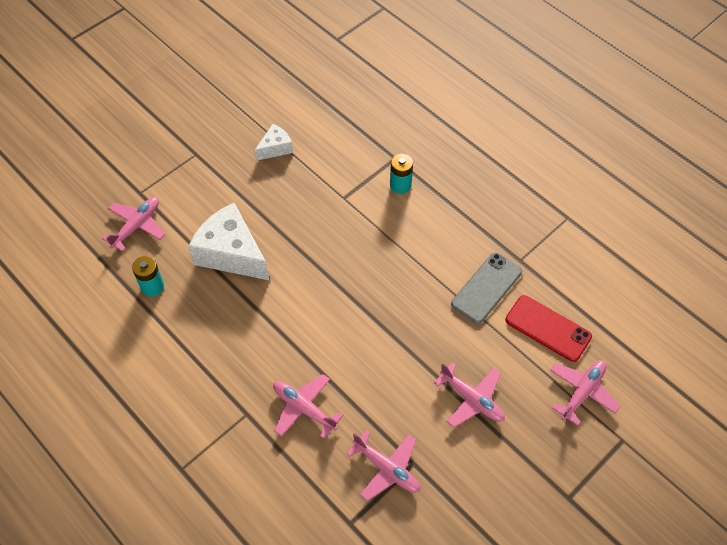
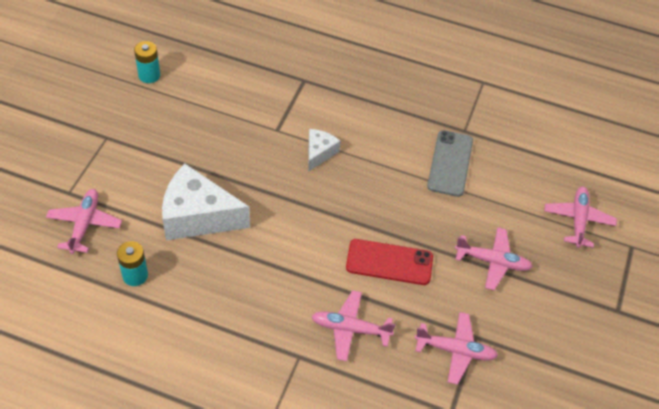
camera: 30 degrees left, 5 degrees down
white cheese [254,124,293,161] -> white cheese moved to [308,129,340,172]
turquoise battery [390,154,413,194] -> turquoise battery moved to [134,41,160,83]
red phone [505,295,592,362] -> red phone moved to [346,239,433,285]

